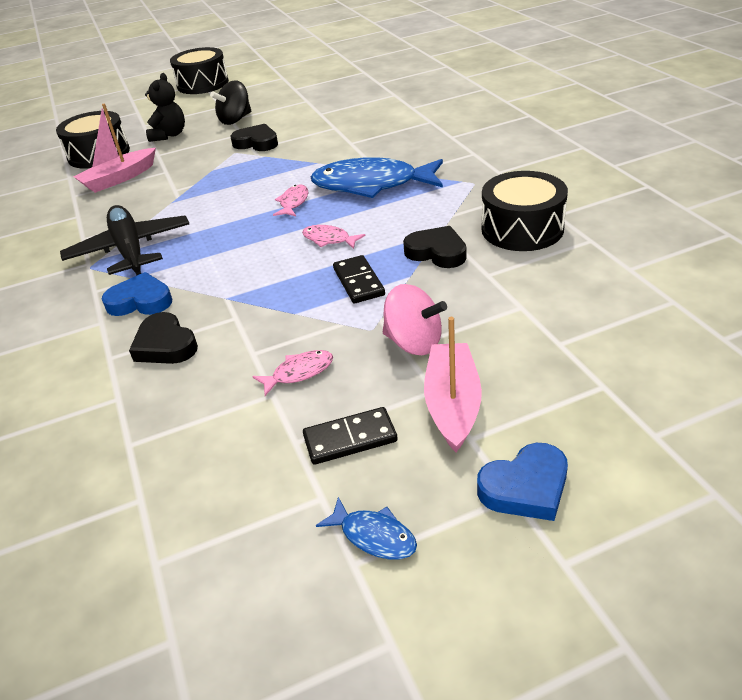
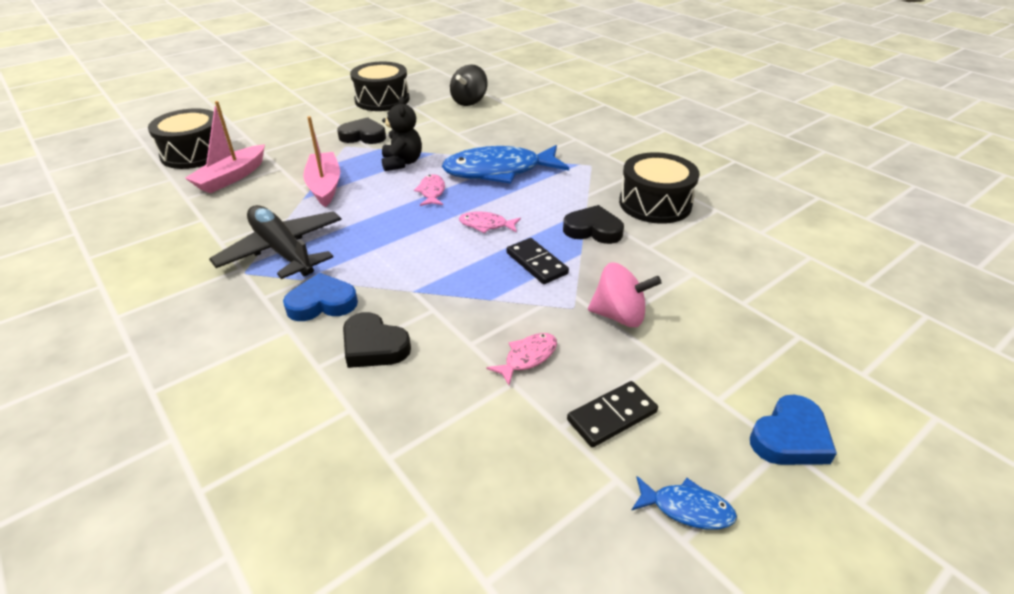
camera: 20 degrees left, 0 degrees up
black teddy bear [145,73,185,142] -> black teddy bear moved to [382,96,422,171]
black drum [170,47,229,94] -> black drum moved to [350,62,409,111]
black spinning top [210,80,251,125] -> black spinning top moved to [450,64,488,106]
pink boat [424,317,482,452] -> pink boat moved to [303,116,340,207]

